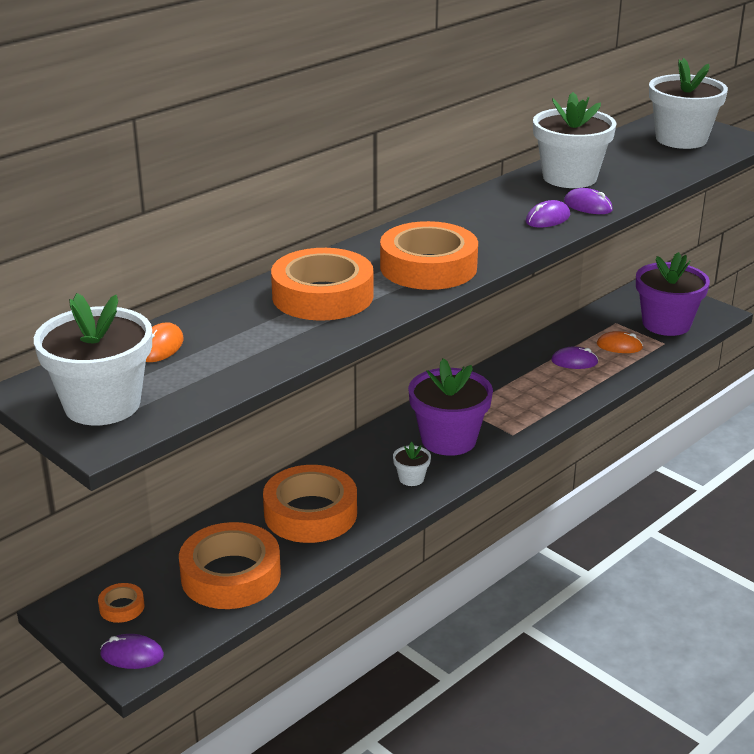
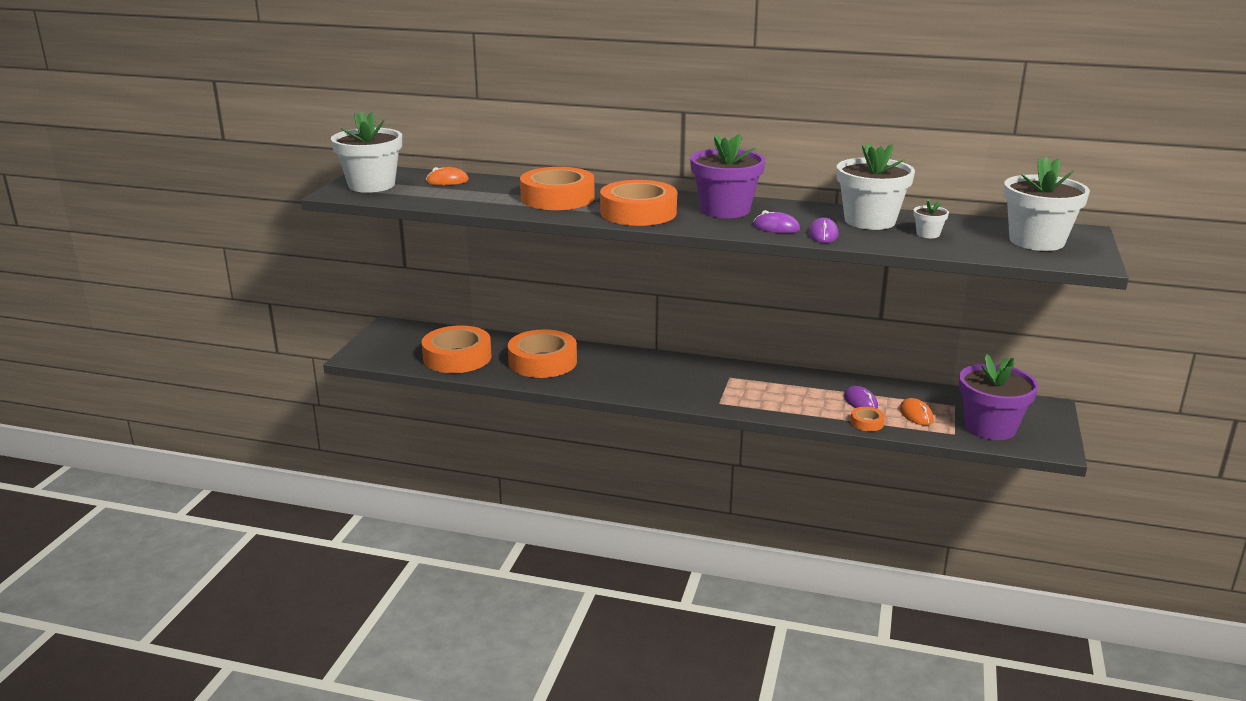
camera: 60 degrees right, 5 degrees down
orange tape [98,583,145,623] -> orange tape moved to [850,407,885,431]
purple mouse [100,634,164,669] -> none
white flower pot [393,442,431,486] -> white flower pot moved to [913,199,949,238]
purple flower pot [408,358,493,456] -> purple flower pot moved to [690,134,765,218]

